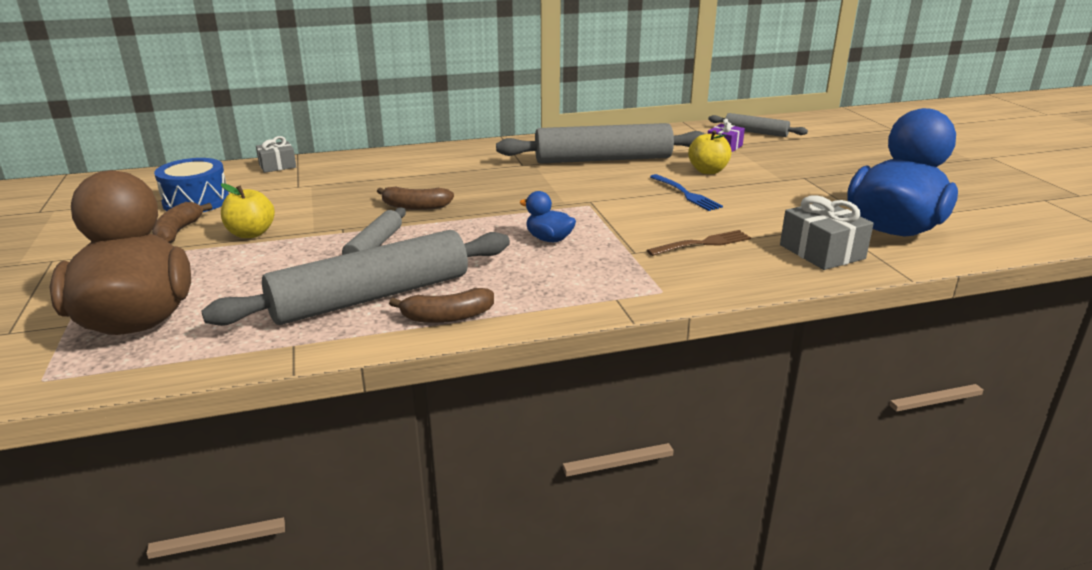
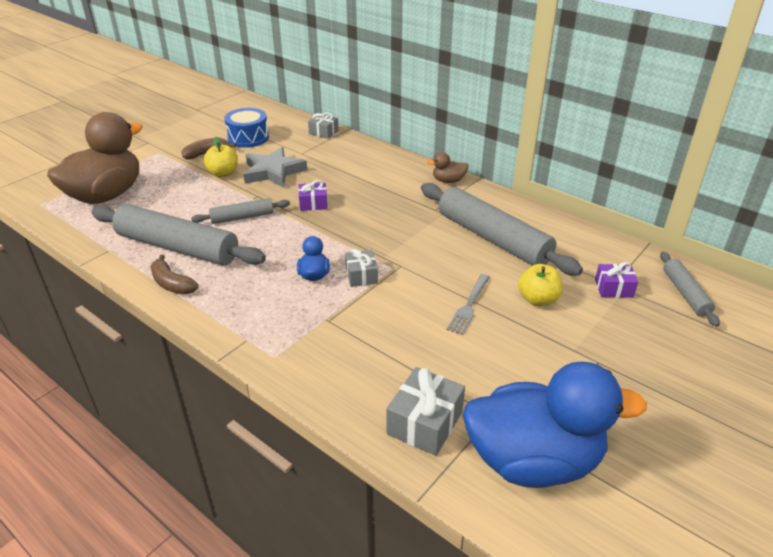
camera: 55 degrees right, 10 degrees up
brown banana [377,187,454,210] -> purple gift [298,180,328,211]
brown fork [647,230,751,256] -> none
blue fork [650,174,723,211] -> grey fork [447,274,490,335]
none -> grey star [243,147,307,188]
none -> grey gift [345,249,378,287]
none -> brown duck [427,152,468,183]

